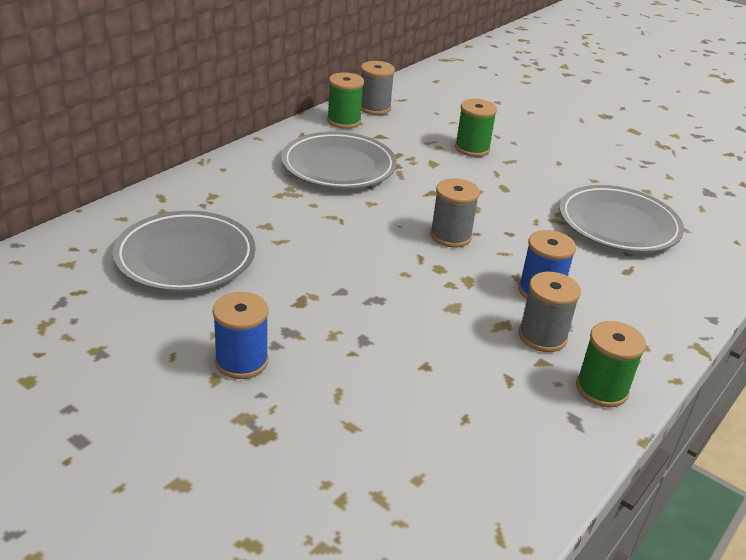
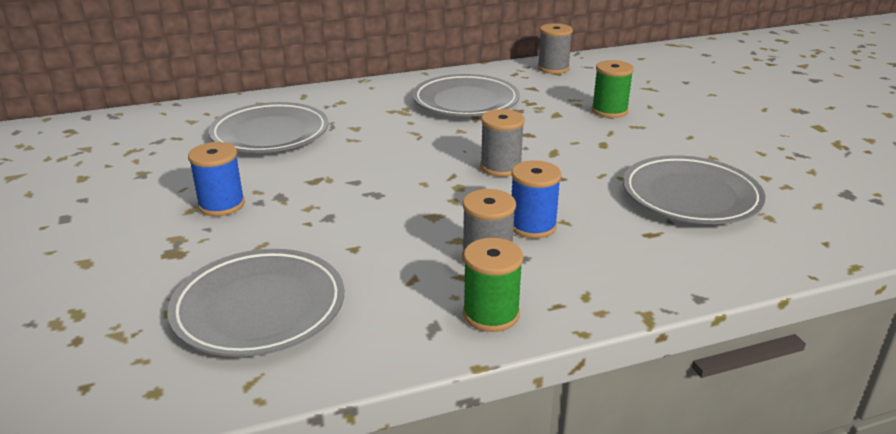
camera: 35 degrees right, 5 degrees down
green spool [327,72,364,129] -> none
none -> grey plate [167,249,344,357]

